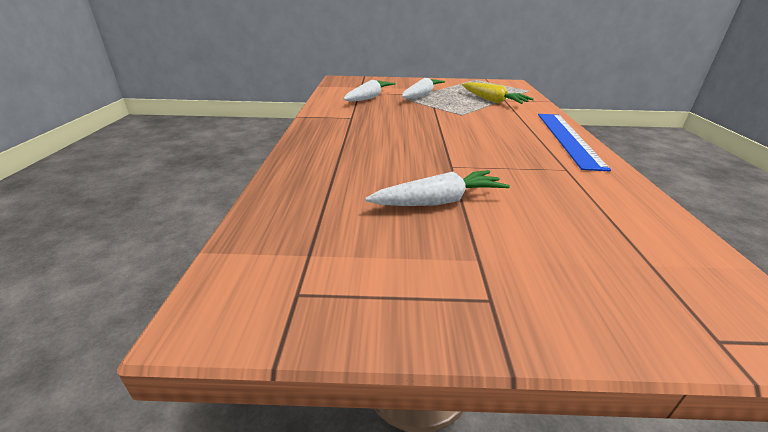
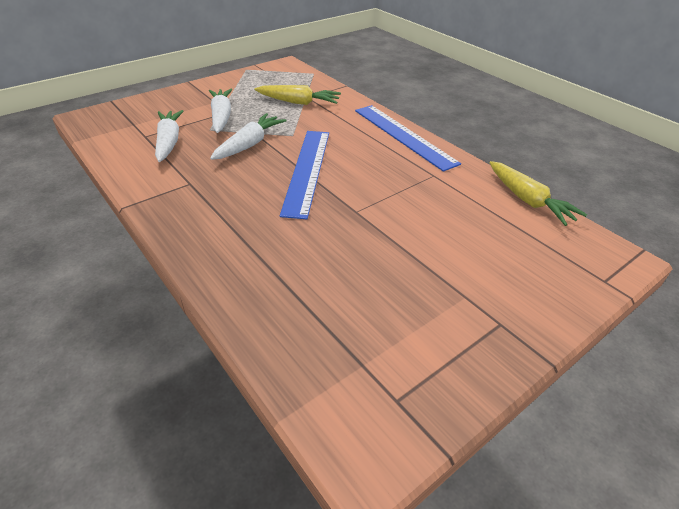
camera: 40 degrees left, 10 degrees up
white carrot [365,170,510,206] -> white carrot moved to [210,113,287,160]
none -> blue ruler [280,131,329,219]
none -> yellow carrot [489,161,587,226]

